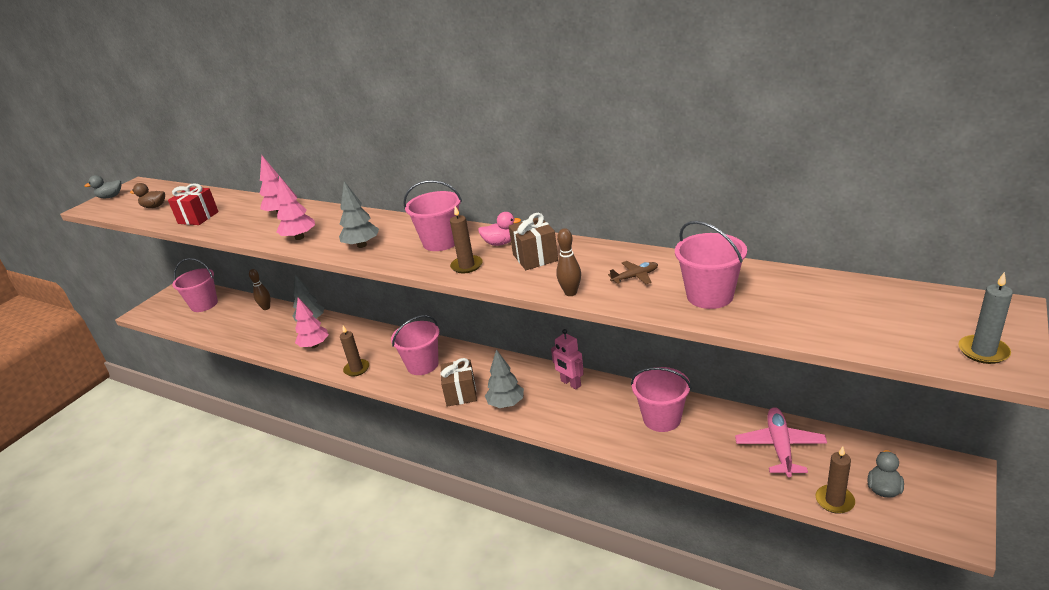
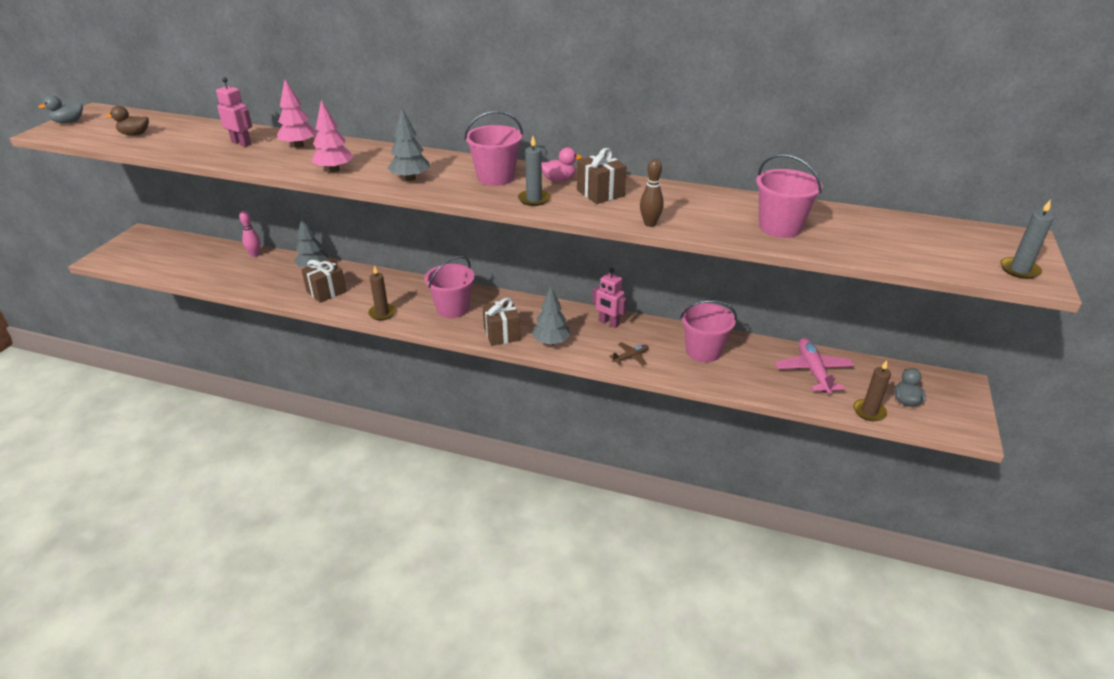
camera: 15 degrees left, 5 degrees up
red gift [168,183,219,225] -> none
pink bucket [172,258,218,312] -> none
brown bowling pin [249,269,270,310] -> pink bowling pin [239,211,261,257]
pink tree [295,298,329,348] -> brown gift [301,259,347,303]
brown candle [450,206,483,274] -> grey candle [518,136,550,206]
brown plane [608,261,658,284] -> brown plane moved to [609,342,648,366]
none -> pink robot [216,77,252,147]

